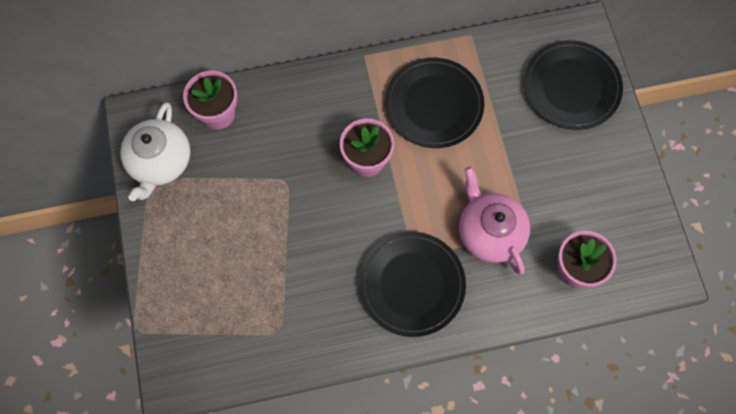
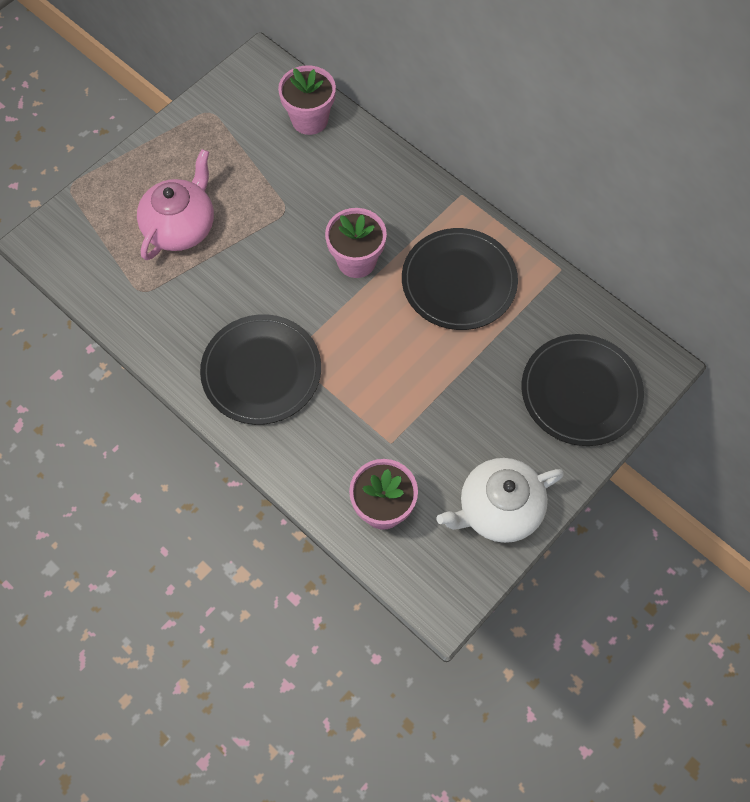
camera: 55 degrees right, 5 degrees down
white teapot [120,102,190,201] -> white teapot moved to [437,458,564,543]
pink teapot [459,167,530,275] -> pink teapot moved to [137,149,214,260]

